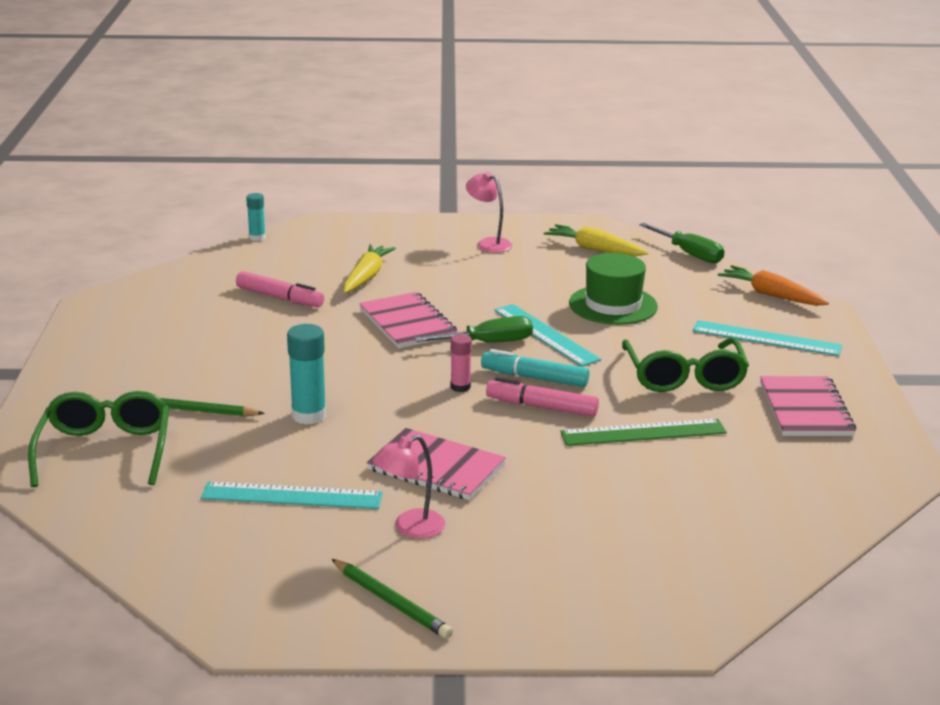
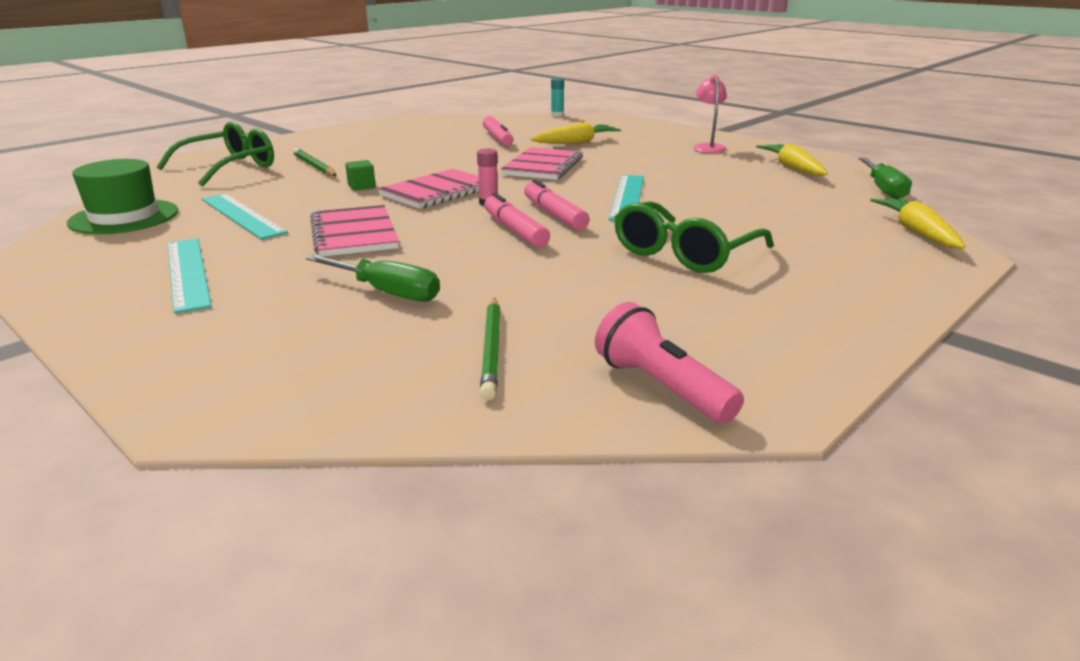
camera: 45 degrees right, 0 degrees up
turquoise glue stick [287,324,326,425] -> green cube [345,160,376,191]
green pencil [332,559,453,639] -> green pencil moved to [480,298,501,400]
pink lamp [373,435,446,539] -> none
green screwdriver [415,316,533,343] -> green screwdriver moved to [306,255,440,302]
turquoise marker [481,349,589,387] -> pink marker [524,179,590,230]
green ruler [560,419,727,446] -> none
green hat [569,253,658,325] -> green hat moved to [67,159,178,234]
turquoise ruler [693,320,842,356] -> turquoise ruler moved to [168,238,212,314]
orange carrot [718,265,829,306] -> yellow carrot [870,198,966,249]
pink notebook [760,376,856,436] -> pink notebook moved to [378,169,479,209]
none -> pink flashlight [595,302,744,424]

